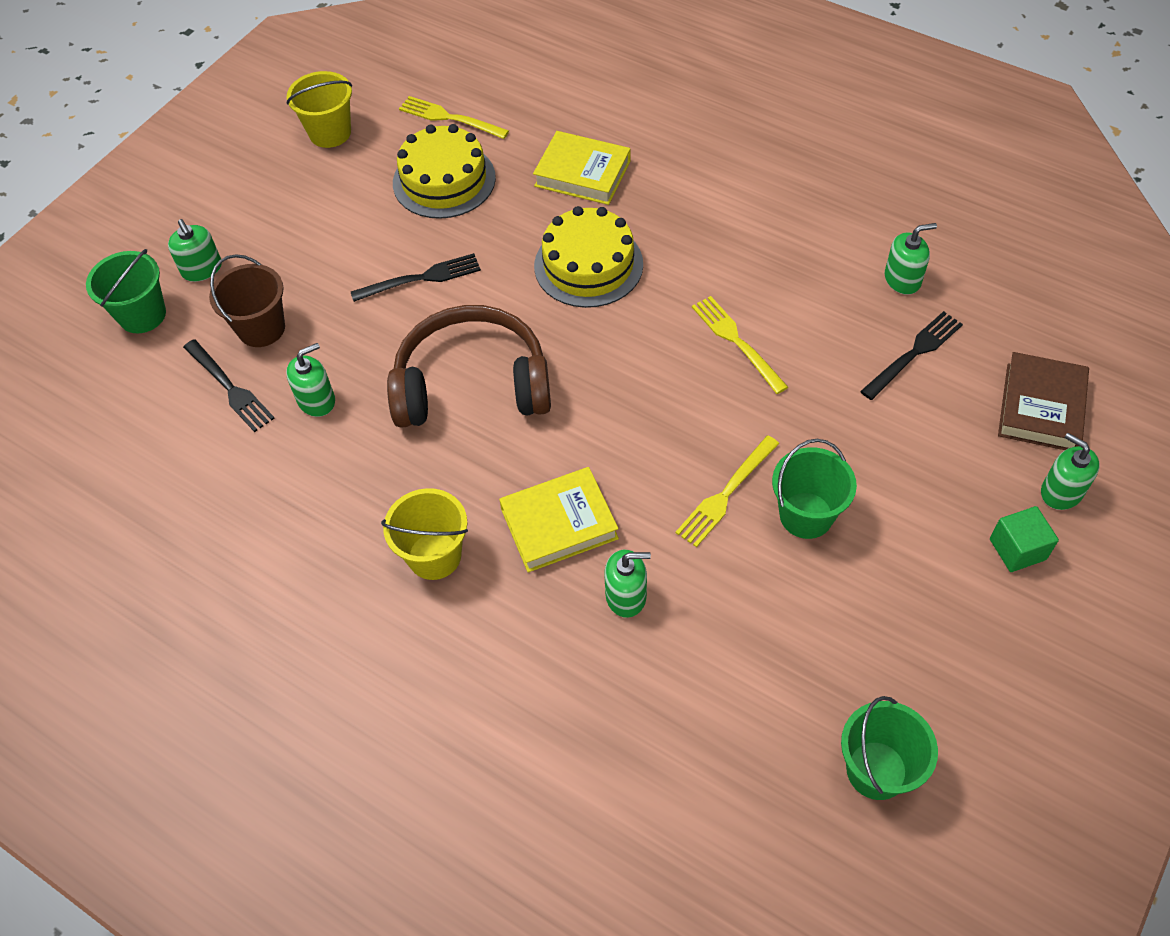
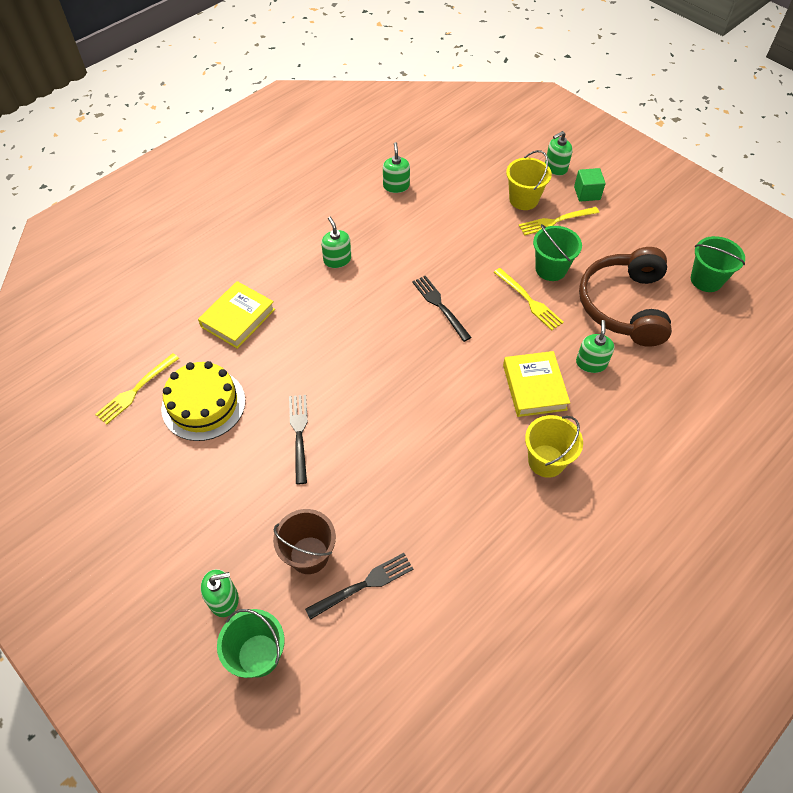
camera: 80 degrees left, 0 degrees up
green soap dispenser [286,343,335,417] -> green soap dispenser moved to [321,217,351,268]
yellow bucket [287,71,352,148] -> yellow bucket moved to [506,150,552,210]
brown headphones [387,305,551,428] -> brown headphones moved to [579,247,672,347]
yellow cake [534,206,643,308] -> none
yellow fork [692,296,788,394] -> yellow fork moved to [519,207,599,236]
black fork [860,311,963,400] -> black fork moved to [412,275,472,342]
brown book [998,352,1089,450] -> none

